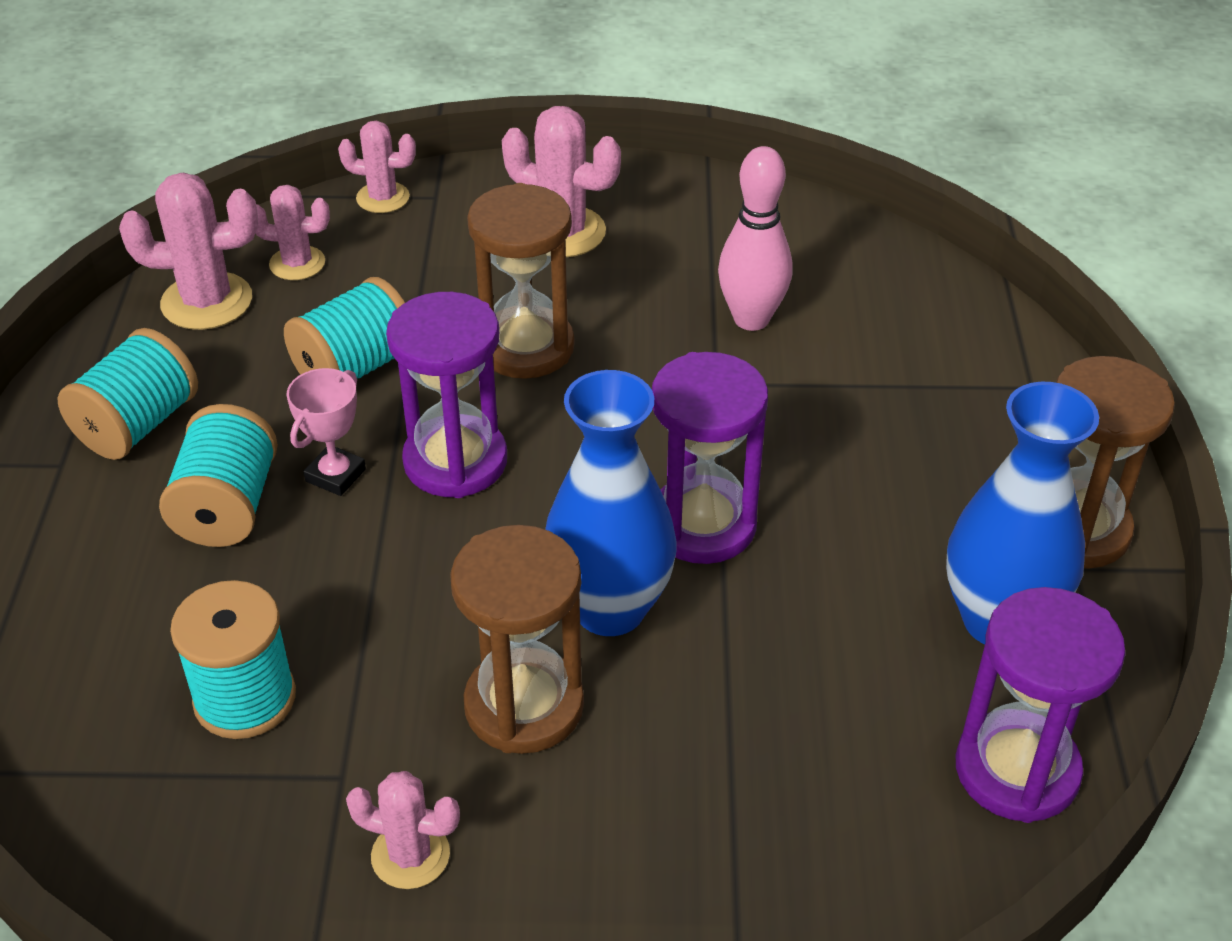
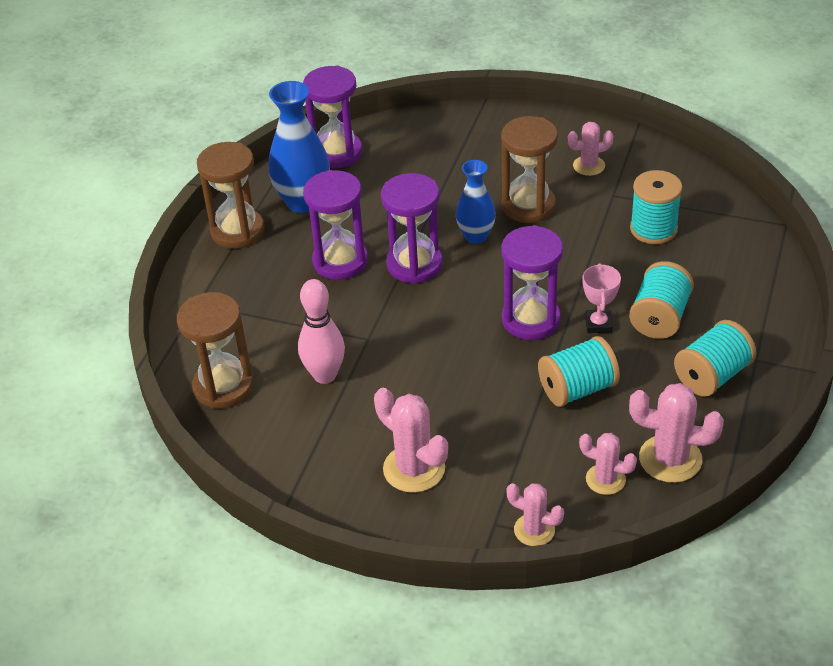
camera: 160 degrees left, 0 degrees up
pink trophy [286,368,366,496] -> pink trophy turned 45 degrees counterclockwise [583,263,621,333]
pink cactus [346,771,460,889] -> pink cactus turned 45 degrees counterclockwise [568,122,613,176]
brown hourglass [467,183,575,379] -> brown hourglass moved to [177,292,254,409]
blue vase [545,370,677,636] -> blue vase [456,160,496,244], size x0.63
none -> purple hourglass [303,170,368,280]

